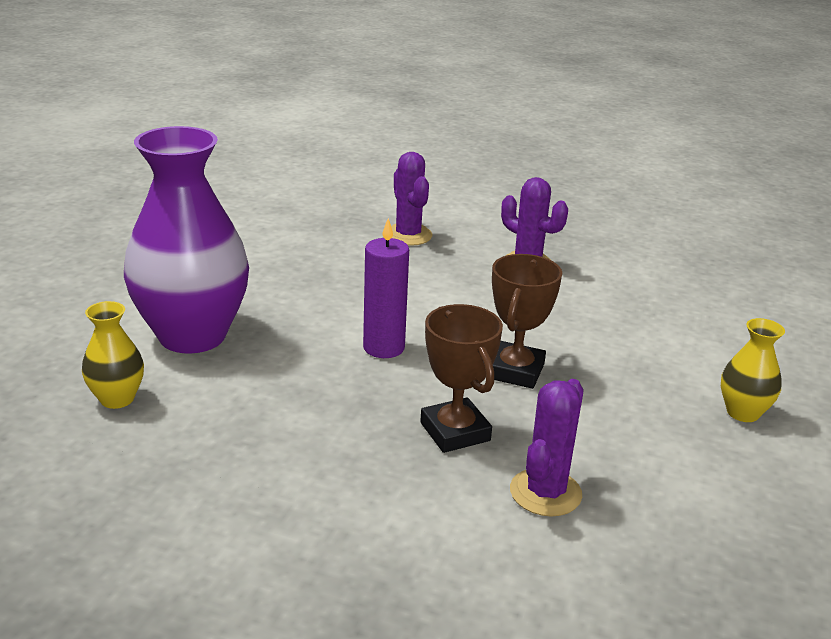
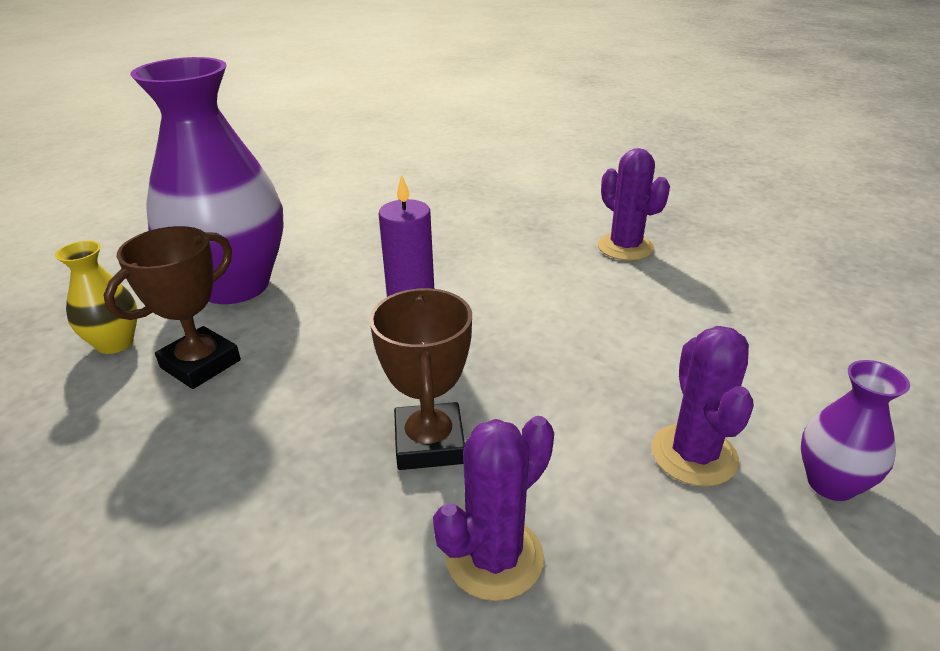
camera: 20 degrees right, 5 degrees up
purple cactus [391,152,432,246] -> purple cactus moved to [651,326,754,487]
brown trophy [492,254,562,389] -> brown trophy moved to [104,226,241,389]
yellow vase [721,318,785,422] -> purple vase [801,360,910,501]

